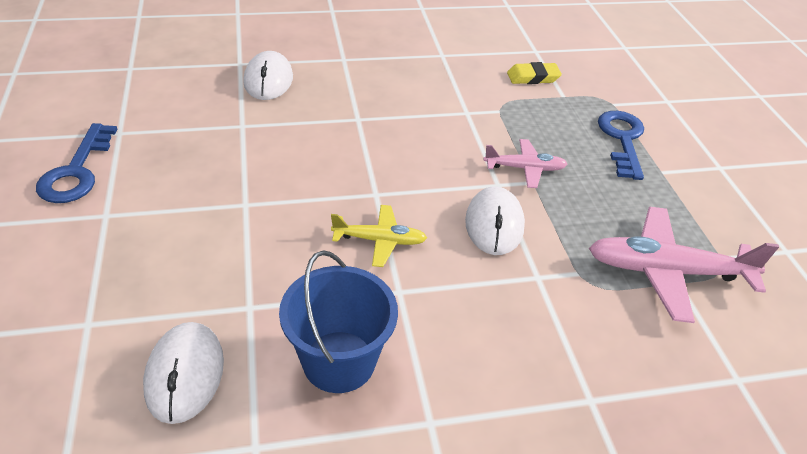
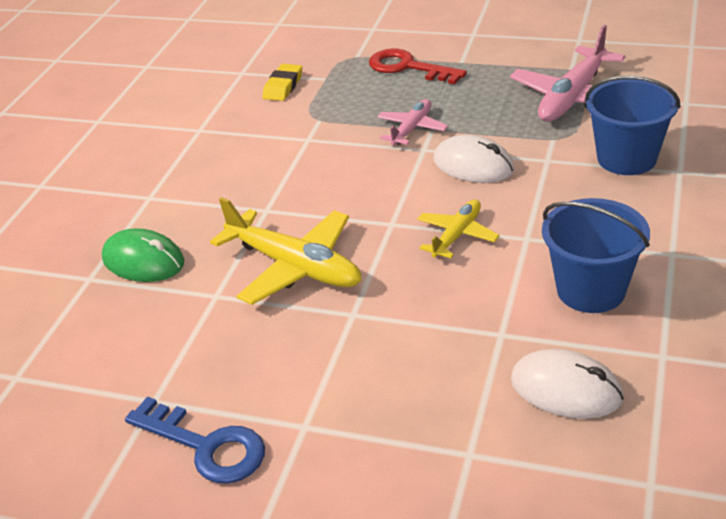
camera: 55 degrees left, 5 degrees down
white mouse [243,51,293,100] -> green mouse [102,228,185,282]
blue key [598,111,644,180] -> red key [369,49,467,84]
none -> yellow plane [210,197,361,305]
none -> blue bucket [585,76,681,175]

